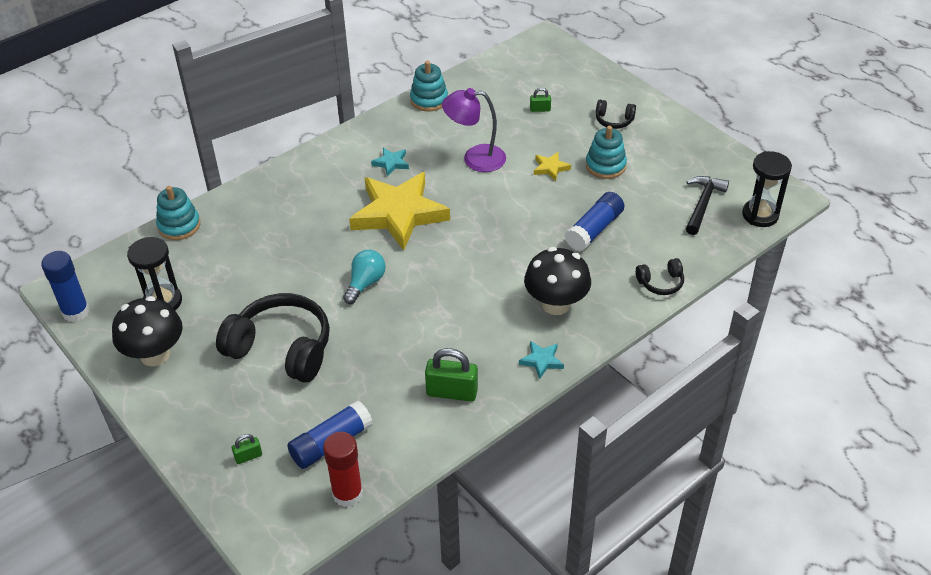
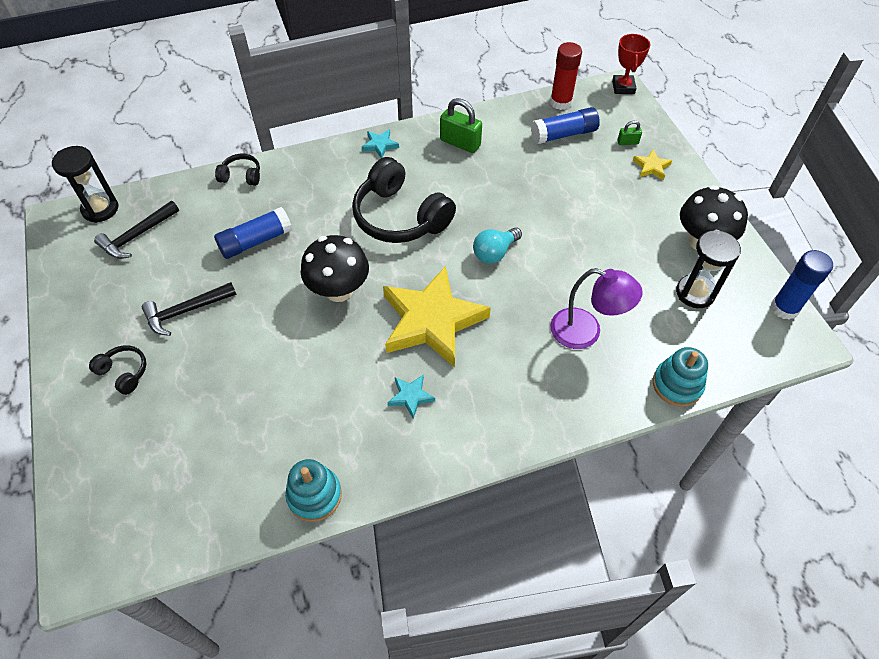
camera: 160 degrees left, 10 degrees up
black headphones [216,293,330,383] -> black headphones moved to [352,157,456,243]
purple lamp [442,88,506,172] -> purple lamp moved to [550,268,643,349]
black mushroom [524,247,591,315] -> black mushroom moved to [301,235,369,302]
green padlock [530,88,551,112] -> none
yellow star [534,152,571,181] -> yellow star moved to [633,149,672,180]
turquoise stacking toy [586,126,627,179] -> black hammer [142,282,237,336]
none -> red trophy [612,34,650,94]

